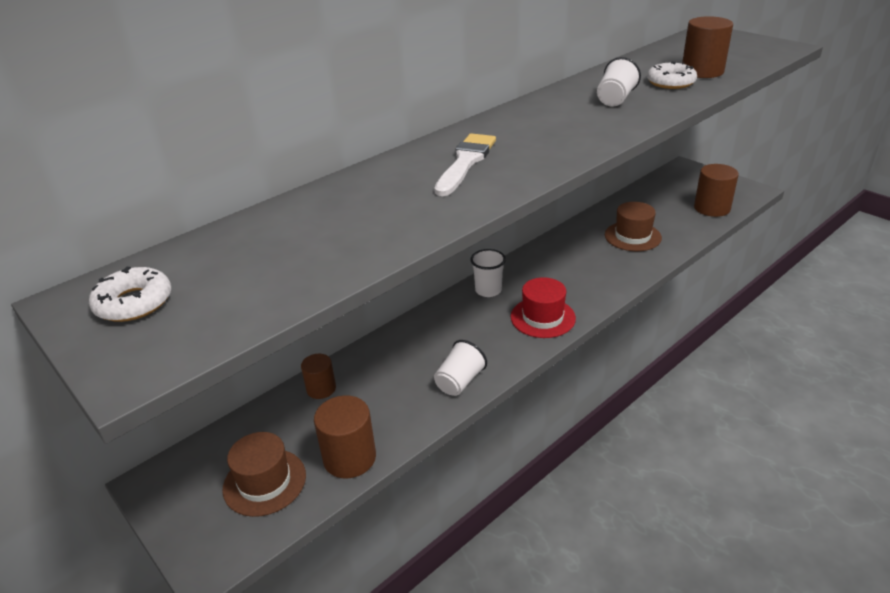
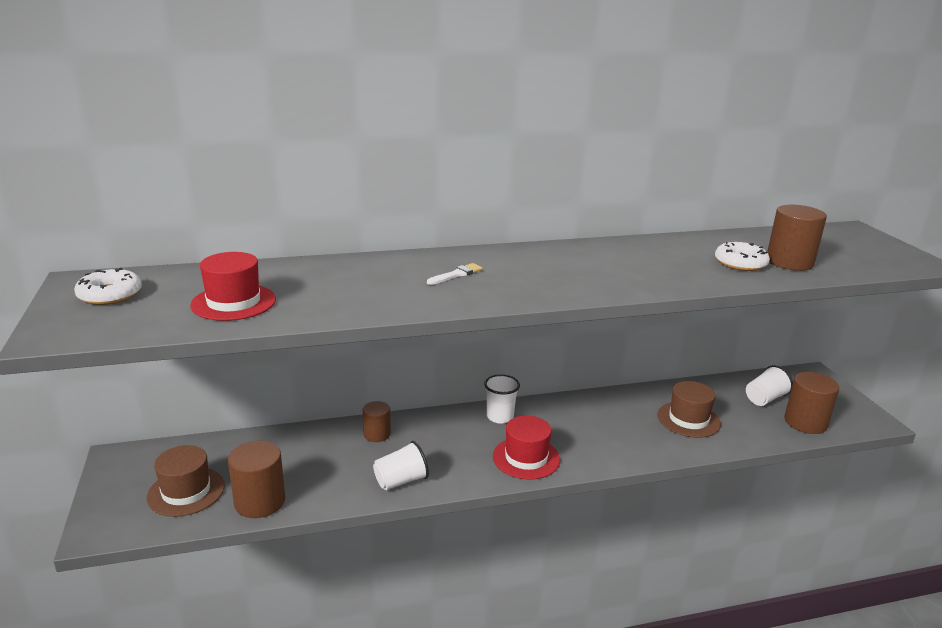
camera: 25 degrees right, 10 degrees down
brown cylinder [301,354,336,399] -> brown cylinder moved to [363,401,391,442]
white brush [434,133,496,196] -> white brush [427,263,482,285], size x0.54
white cup [597,57,641,107] -> white cup moved to [746,365,793,406]
none -> red hat [190,252,276,321]

